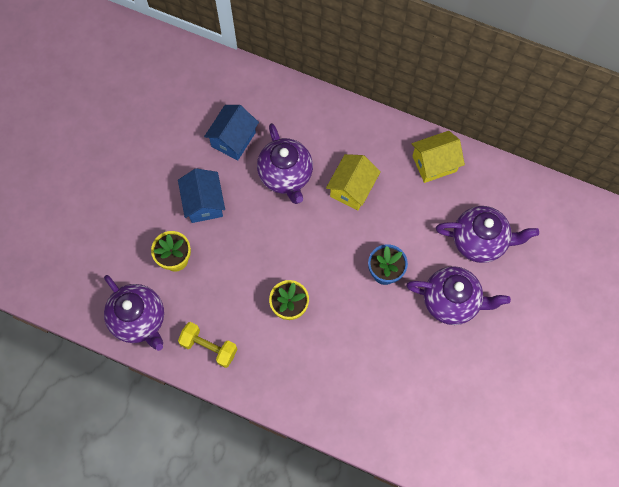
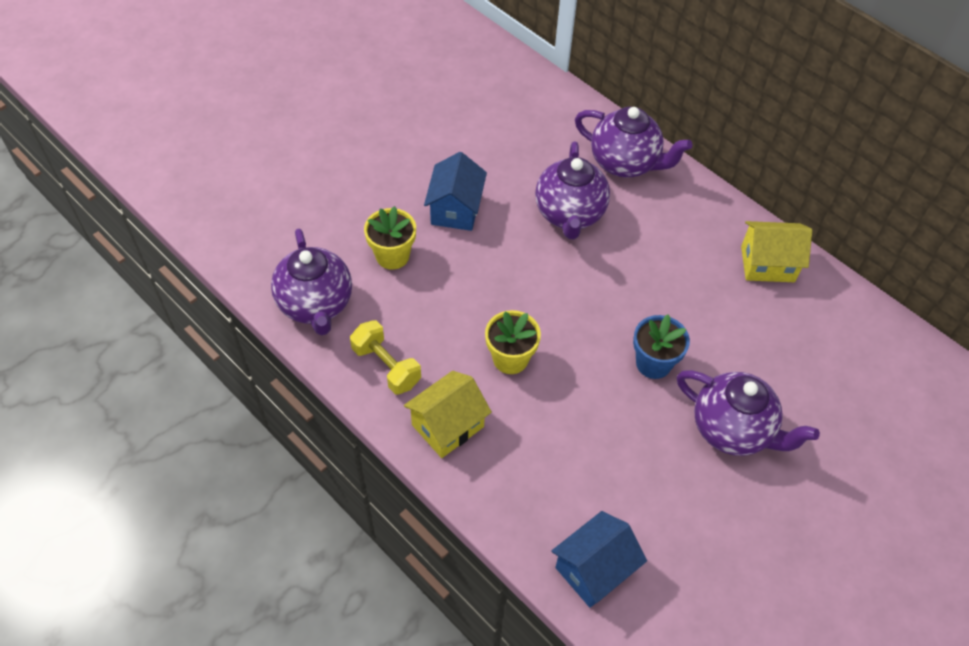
camera: 20 degrees right, 15 degrees down
blue house [204,105,259,161] -> blue house moved to [551,511,647,608]
yellow house [326,154,381,210] -> yellow house moved to [404,371,492,458]
purple teapot [436,206,539,263] -> purple teapot moved to [575,107,692,177]

